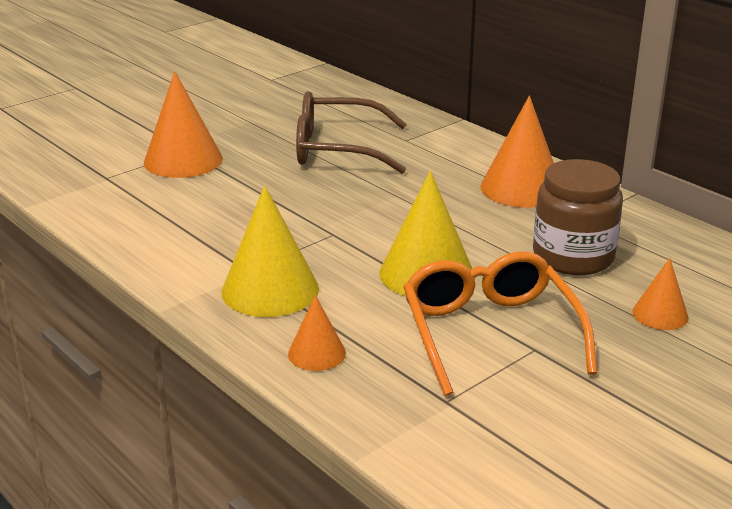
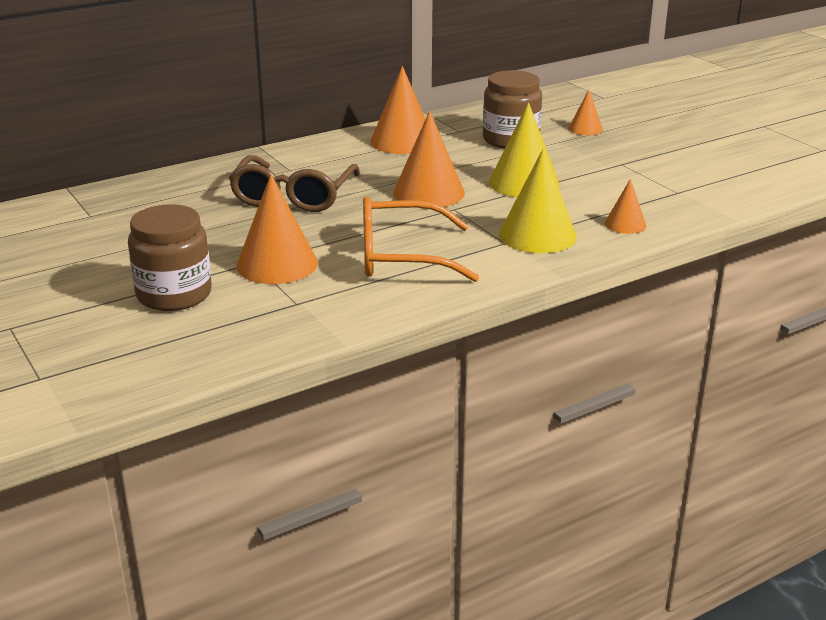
camera: 80 degrees left, 0 degrees up
orange glasses [404,251,597,396] -> orange glasses moved to [363,197,479,282]
none -> brown jar [128,204,212,311]
none -> orange cone [393,111,465,207]

